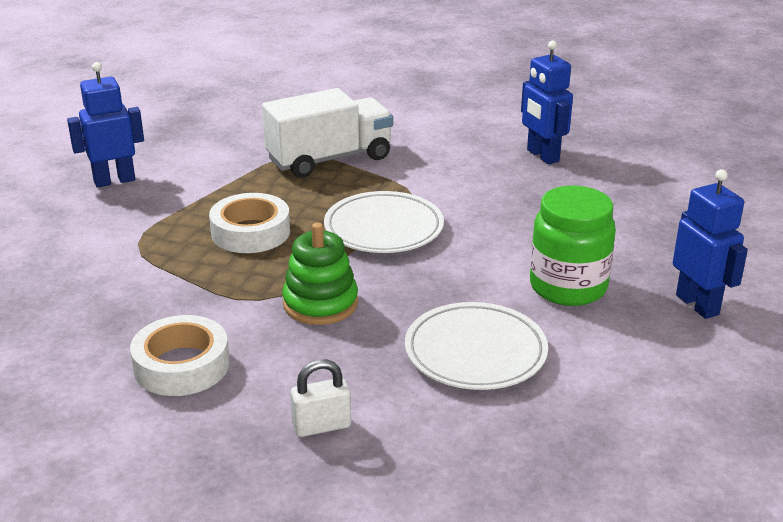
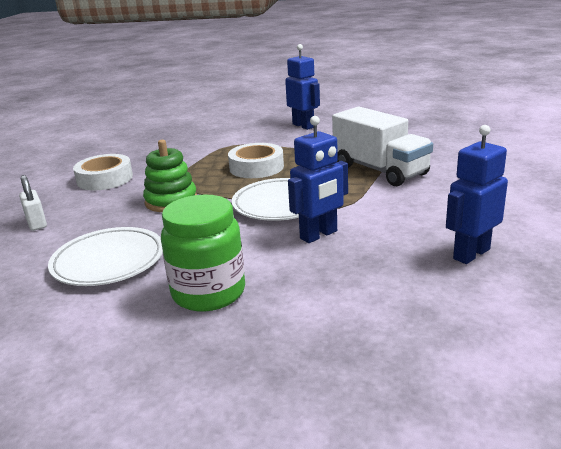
camera: 80 degrees right, 5 degrees down
blue robot [673,169,748,319] -> blue robot moved to [288,116,348,243]

